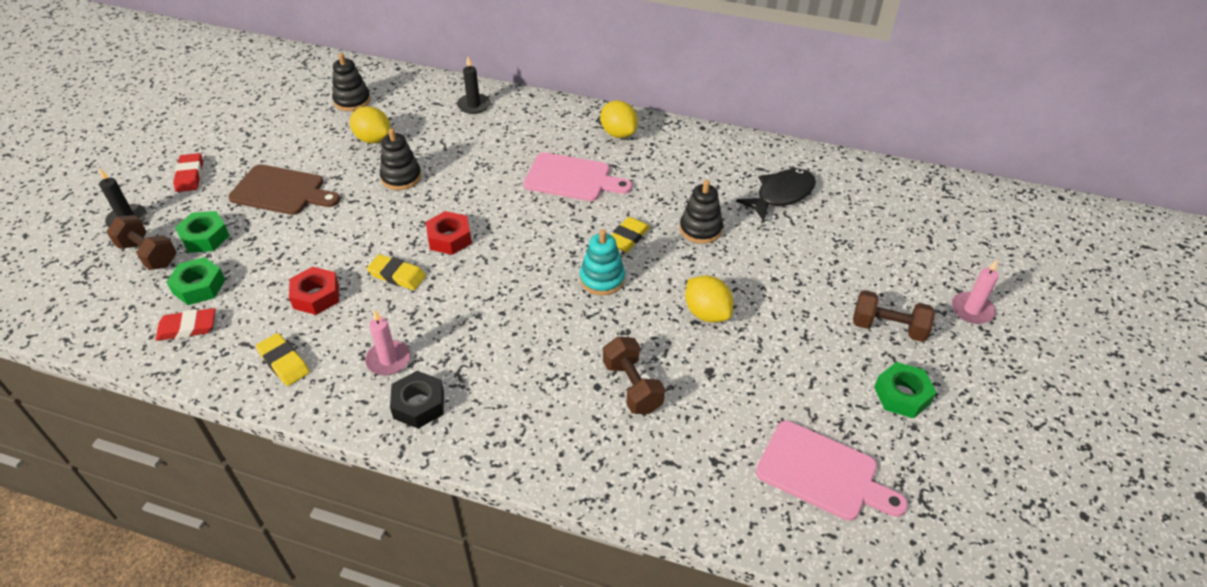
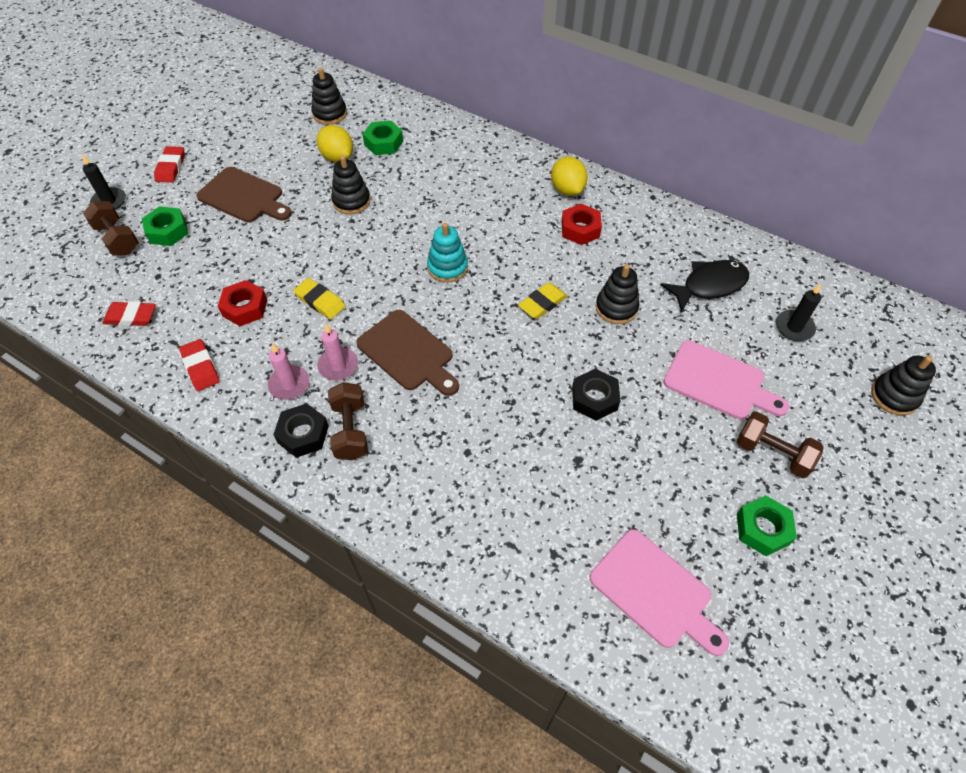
camera: 15 degrees right, 10 degrees up
green nut [167,257,225,305] -> green nut moved to [363,120,403,155]
yellow eraser [256,333,310,386] -> red eraser [179,339,220,391]
red nut [426,211,472,255] -> red nut moved to [562,204,602,245]
black candle [457,57,490,114] -> black candle moved to [776,284,821,341]
pink cutting board [524,152,632,201] -> pink cutting board moved to [663,340,789,419]
turquoise stacking toy [580,230,625,295] -> turquoise stacking toy moved to [427,223,468,283]
brown dumbbell [603,337,665,414] -> brown dumbbell moved to [328,382,368,460]
yellow lemon [685,275,733,323] -> black nut [572,368,620,421]
pink candle [952,260,999,324] -> pink candle moved to [317,324,358,380]
none -> brown cutting board [356,310,459,396]
none -> black stacking toy [871,356,936,416]

